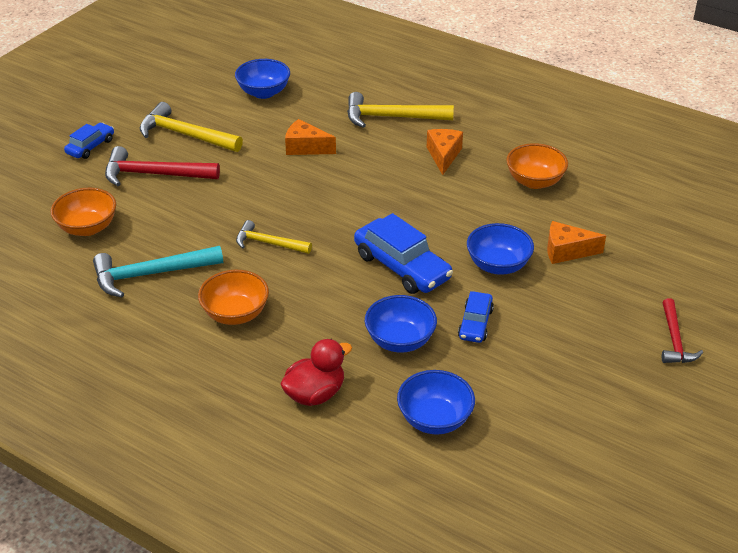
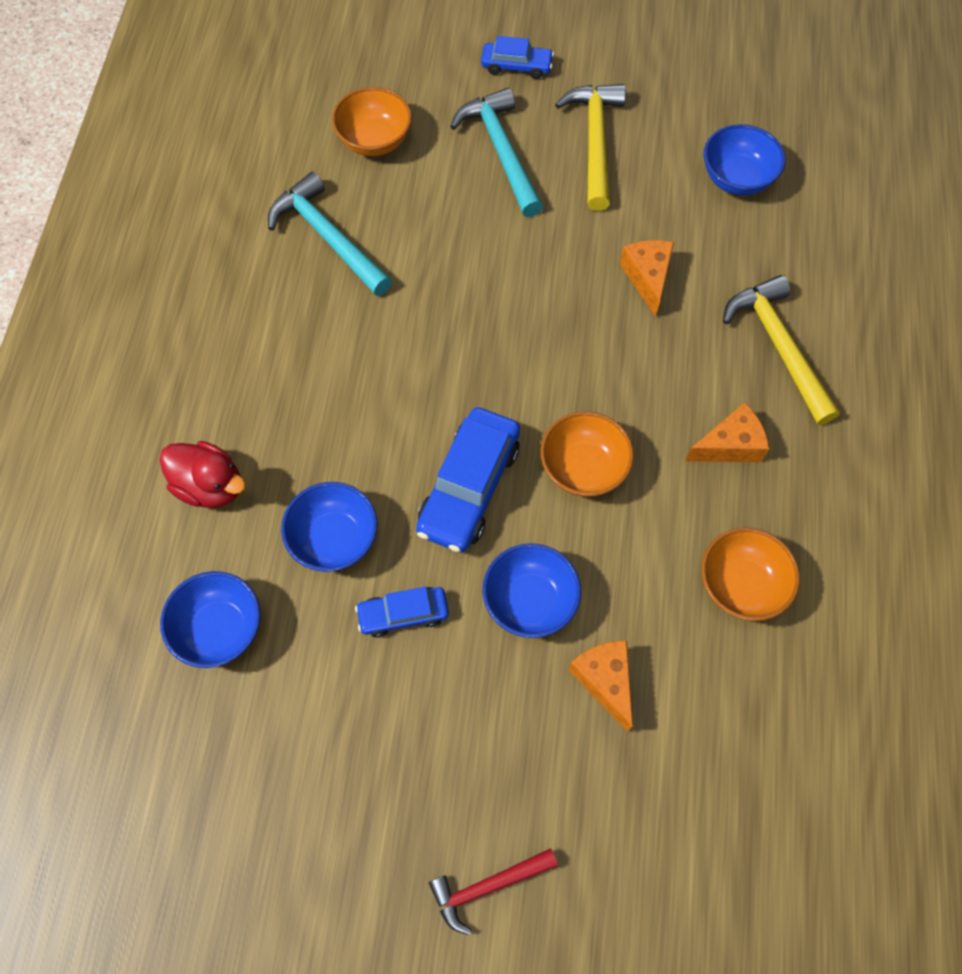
camera: 65 degrees right, 25 degrees up
red hammer [105,146,220,186] -> turquoise hammer [450,88,543,217]
orange bowl [198,270,269,325] -> orange bowl moved to [541,411,634,497]
yellow hammer [236,220,312,254] -> none

